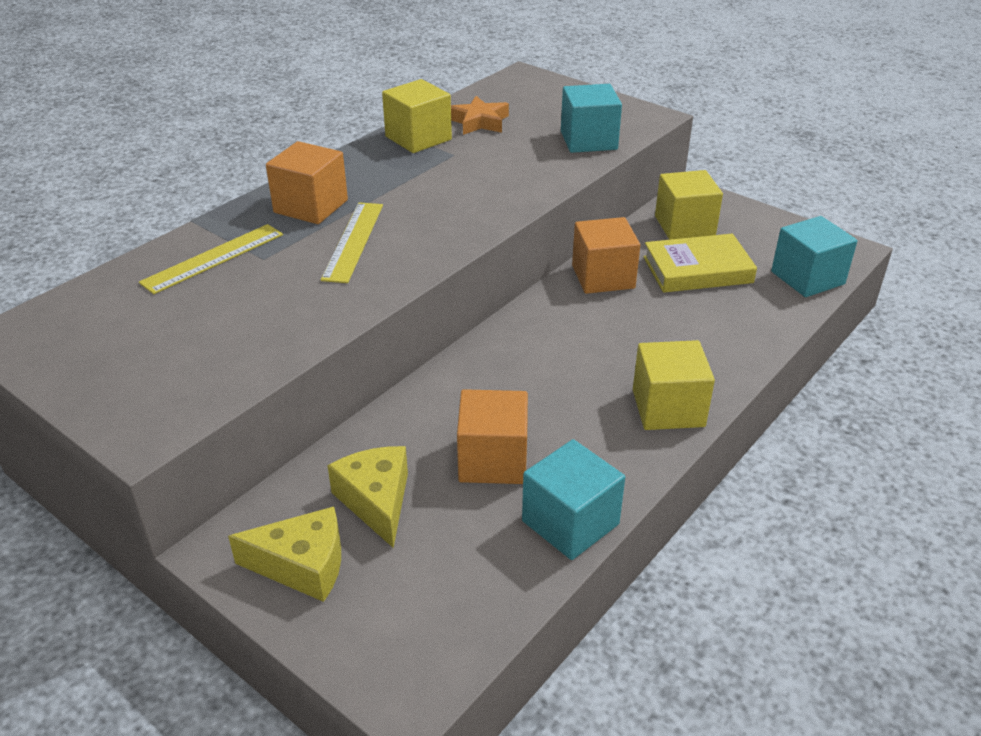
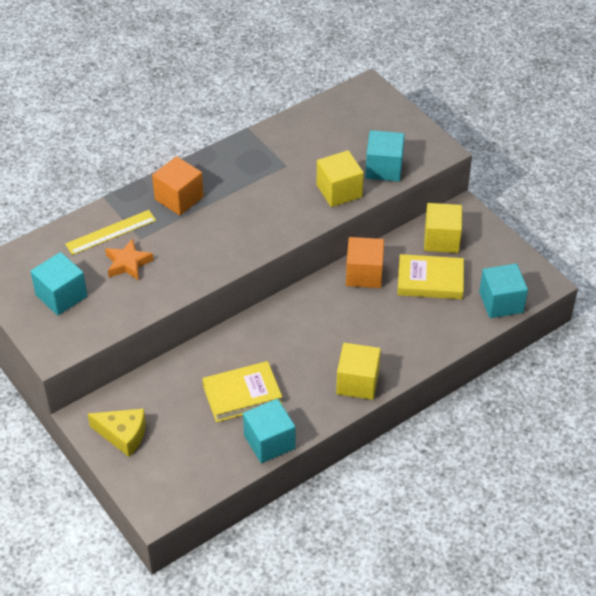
camera: 15 degrees right, 10 degrees up
yellow ruler [321,202,383,283] -> none
yellow cheese [327,446,408,548] -> none
yellow cube [382,79,452,153] -> yellow cube moved to [317,150,364,207]
orange star [451,96,509,135] -> orange star moved to [105,238,154,281]
orange cube [457,389,528,484] -> yellow book [202,361,282,422]
none -> turquoise cube [30,252,87,315]

